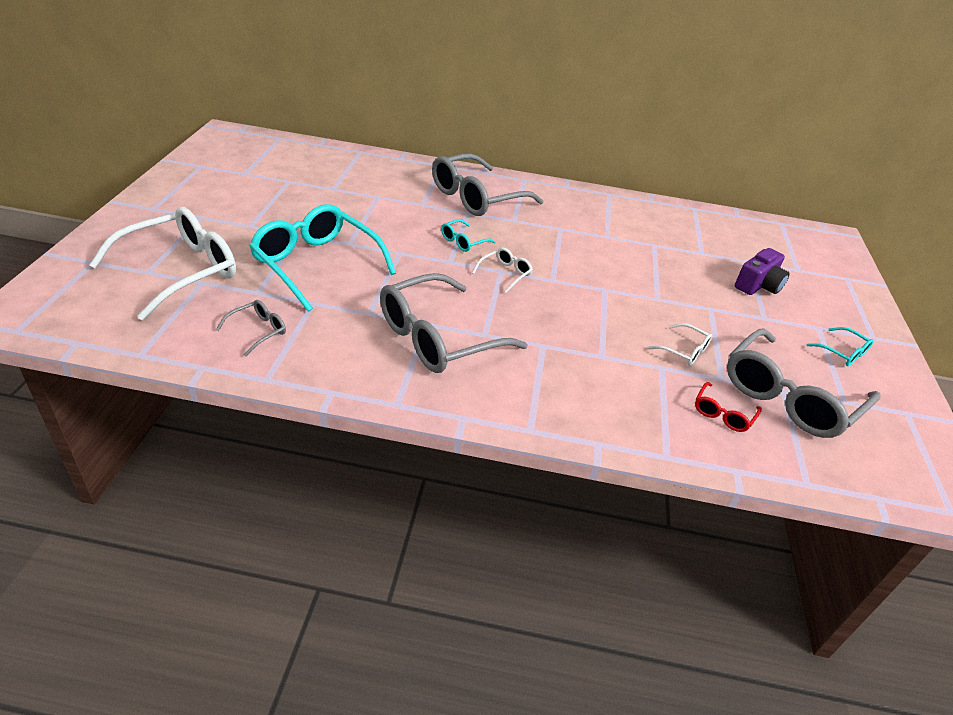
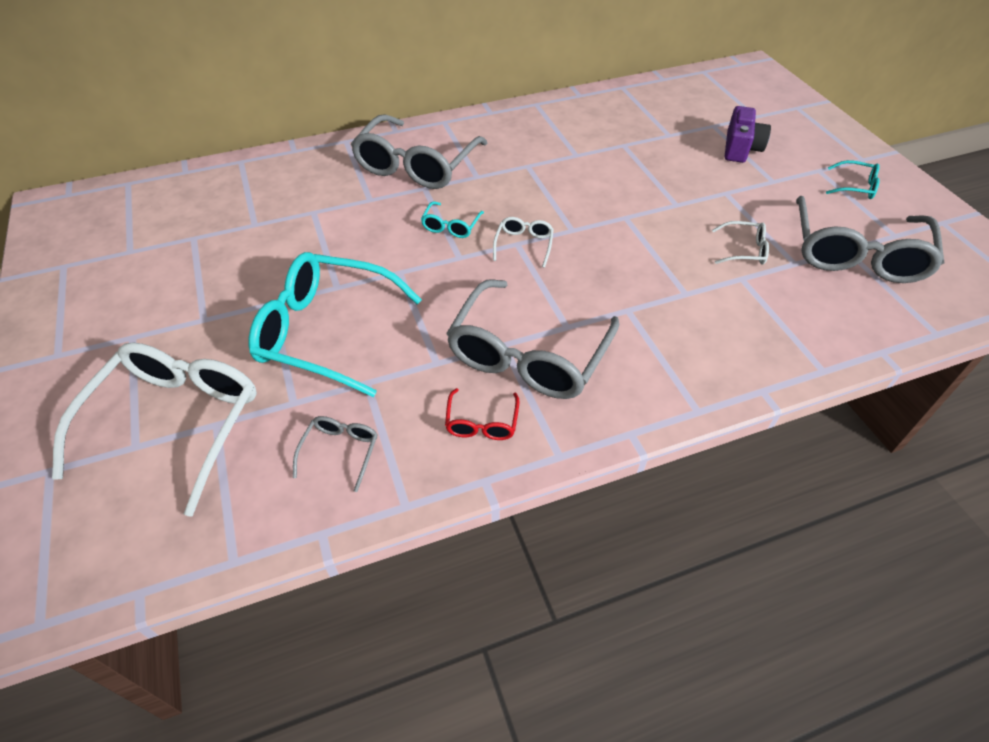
camera: 25 degrees left, 10 degrees up
red glasses [695,382,762,432] -> red glasses moved to [445,388,519,440]

